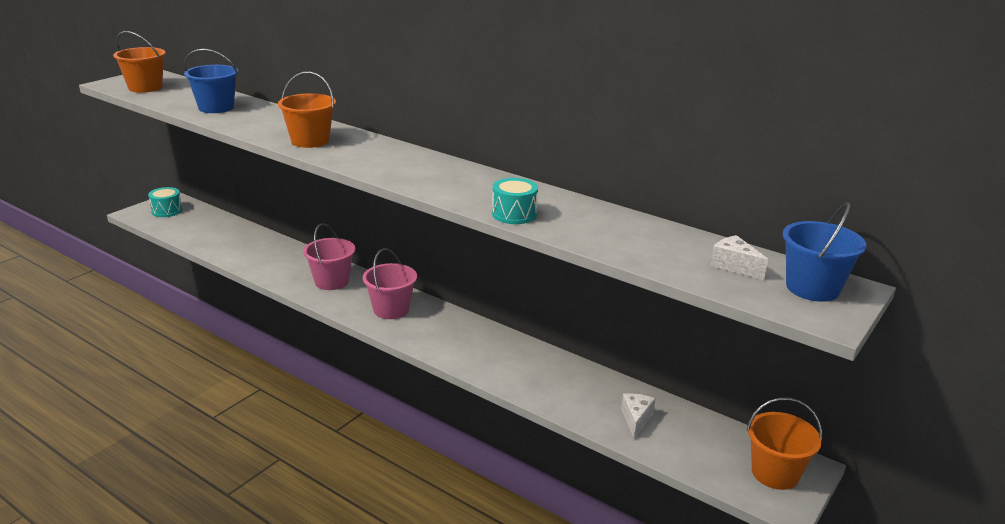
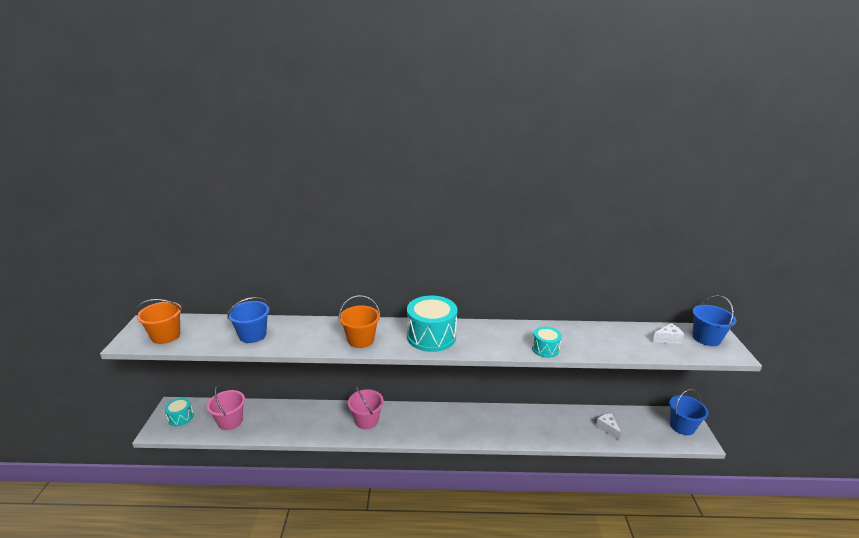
camera: 35 degrees left, 0 degrees up
pink bucket [363,248,417,319] -> pink bucket moved to [207,385,245,430]
white cheese [711,235,768,280] -> white cheese turned 150 degrees clockwise [652,323,684,344]
orange bucket [746,397,822,490] -> blue bucket [669,389,708,435]
none -> turquoise drum [407,296,457,352]

